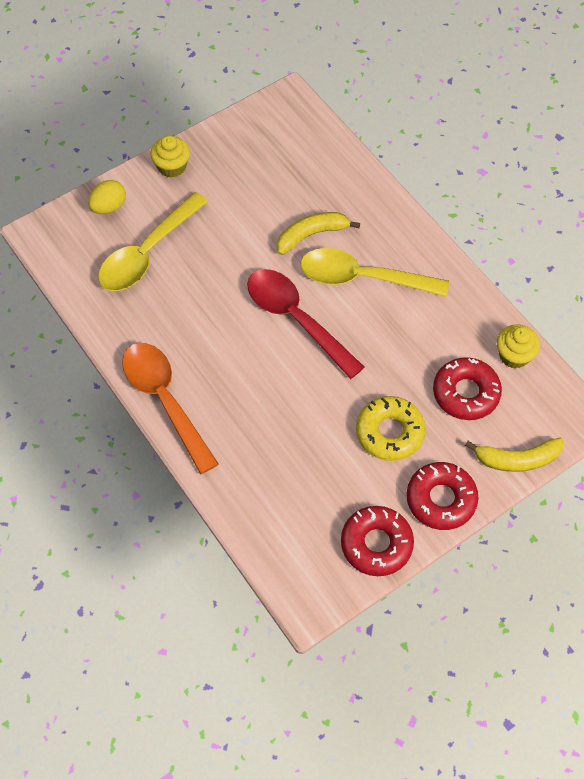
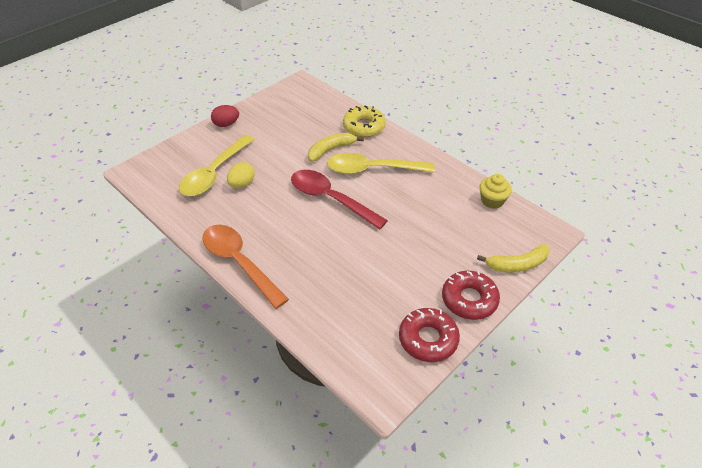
camera: 10 degrees left, 15 degrees down
yellow egg [88,180,126,214] -> yellow egg moved to [227,162,255,188]
yellow cupcake [150,135,190,177] -> red egg [211,105,239,127]
yellow donut [356,396,426,461] -> yellow donut moved to [343,106,386,137]
red donut [433,357,502,420] -> none

